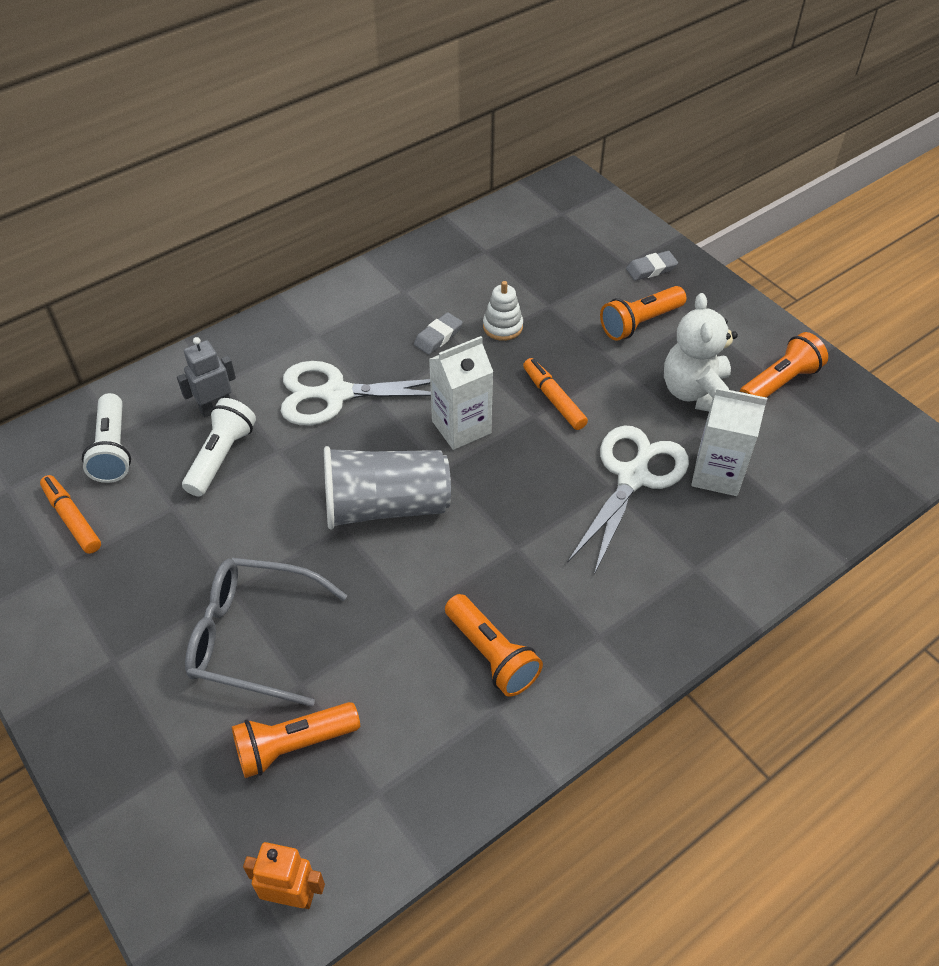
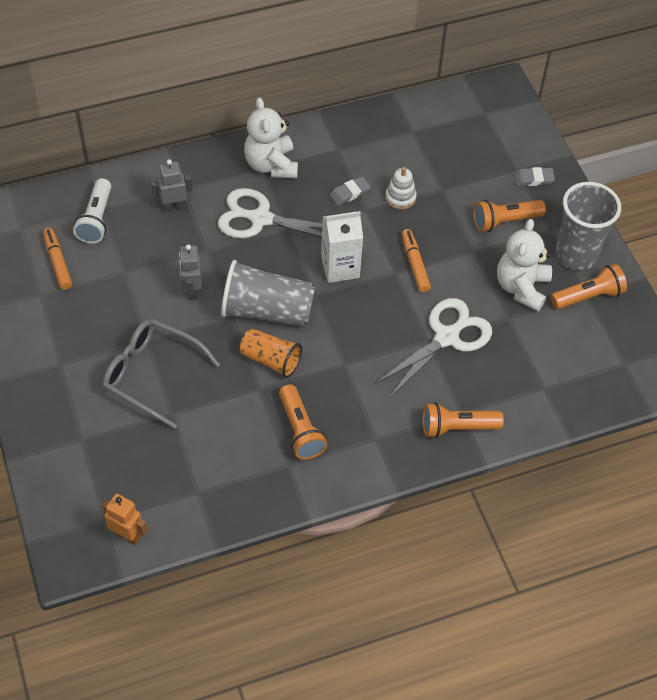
camera: 15 degrees right, 5 degrees up
white flashlight [182,398,256,497] -> none
orange flashlight [232,702,360,778] -> orange flashlight moved to [423,402,504,438]
white carton [691,388,767,496] -> none
none -> grey robot [179,244,202,300]
none -> orange cup [240,328,302,378]
none -> white teddy bear [244,98,298,178]
none -> grey cup [556,182,621,270]

